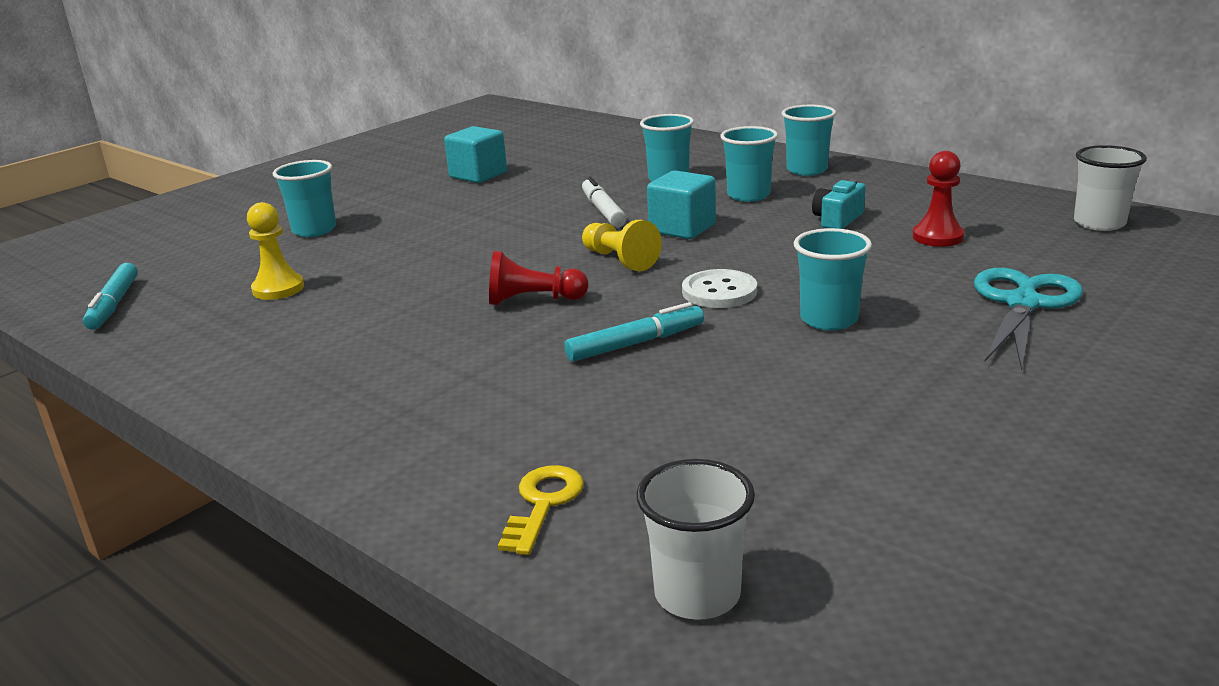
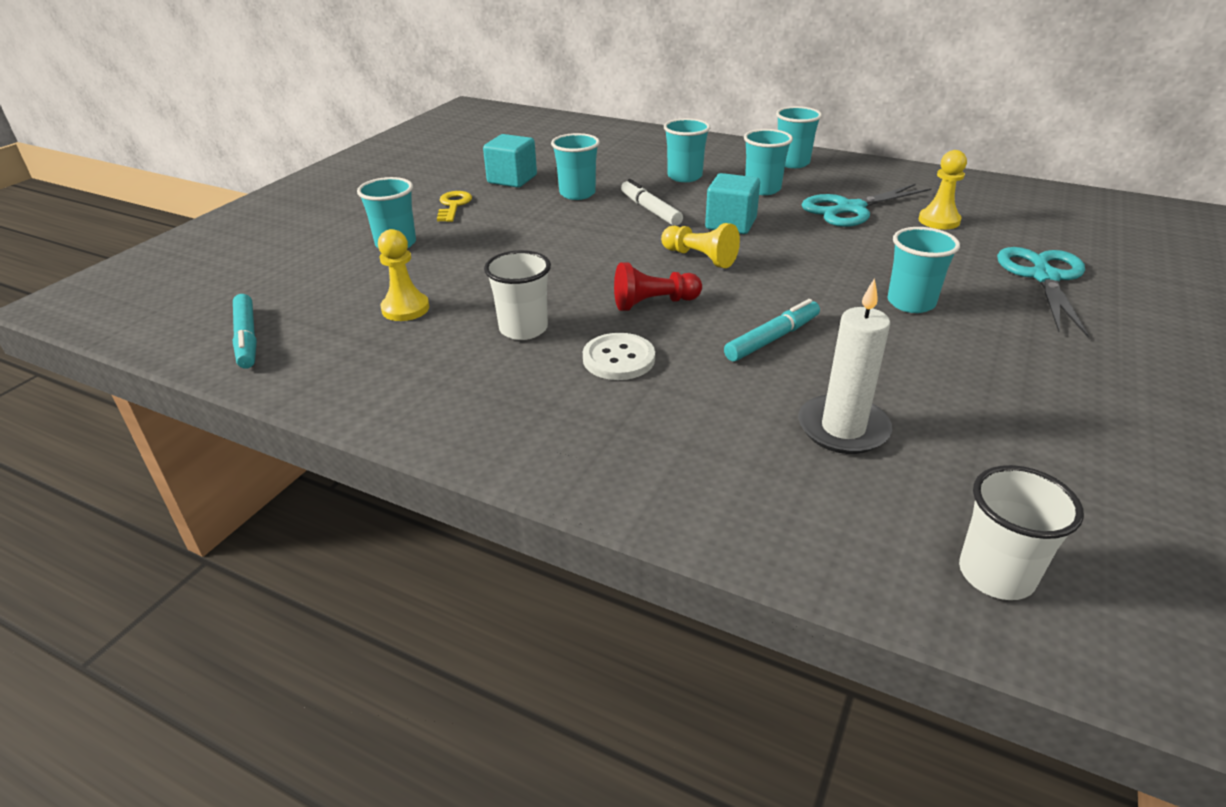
camera: 15 degrees left, 10 degrees up
yellow key [498,465,584,555] -> yellow key moved to [437,191,472,222]
white button [682,269,757,308] -> white button moved to [583,333,655,380]
turquoise camera [812,179,865,229] -> turquoise scissors [802,184,932,227]
red pawn [913,151,965,247] -> yellow pawn [919,150,967,229]
white cup [1074,145,1147,231] -> white cup moved to [484,250,551,340]
none -> turquoise cup [551,133,600,200]
none -> white candle [798,278,892,454]

